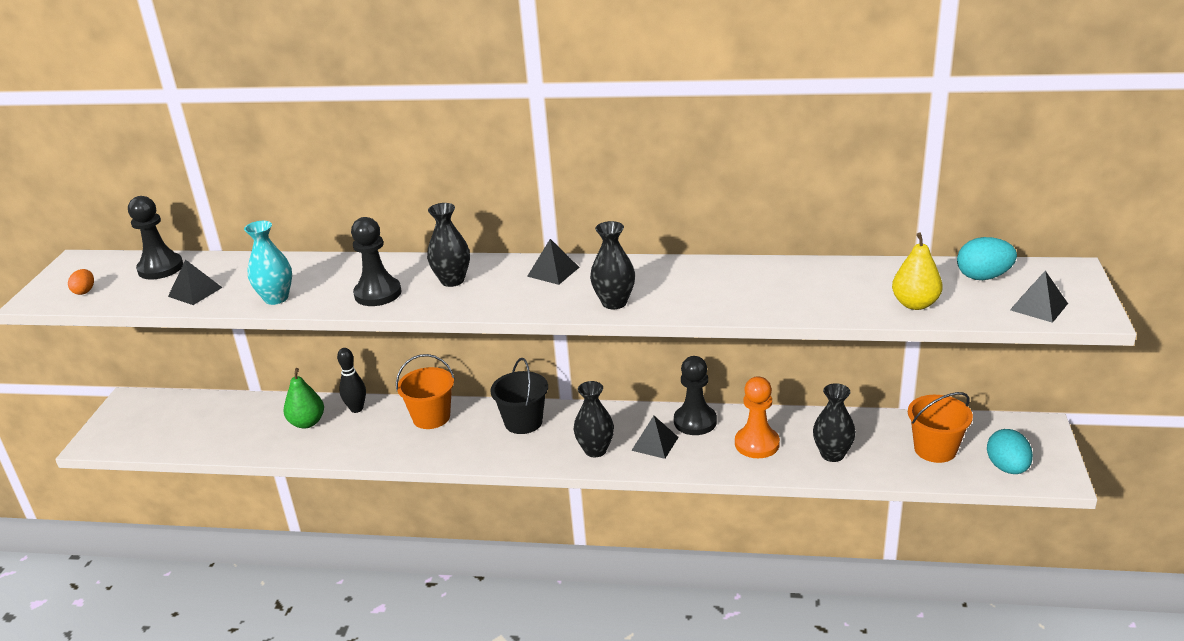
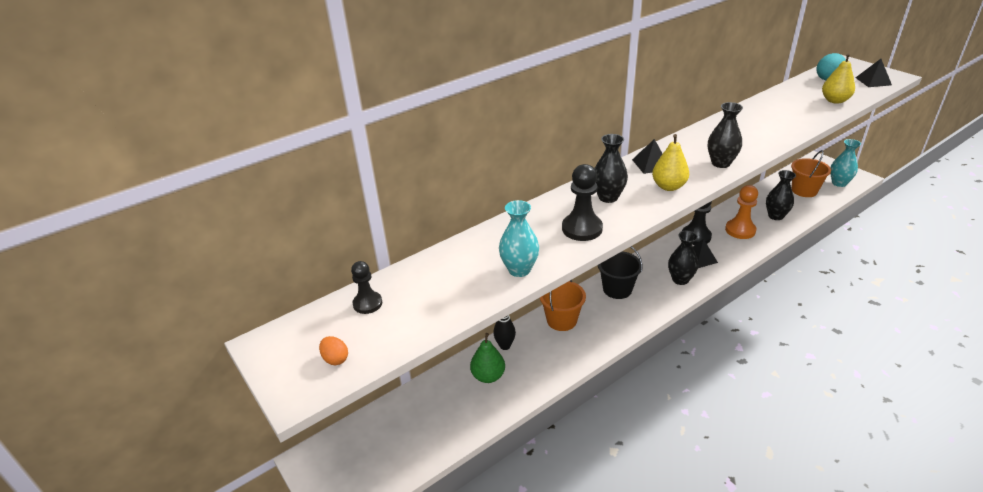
camera: 45 degrees left, 5 degrees up
black pawn [128,196,183,280] -> black pawn [351,261,382,314], size x0.64
black pyramid [168,260,223,305] -> none
turquoise egg [987,429,1033,474] -> turquoise vase [830,139,861,187]
none -> yellow pear [652,134,689,191]

